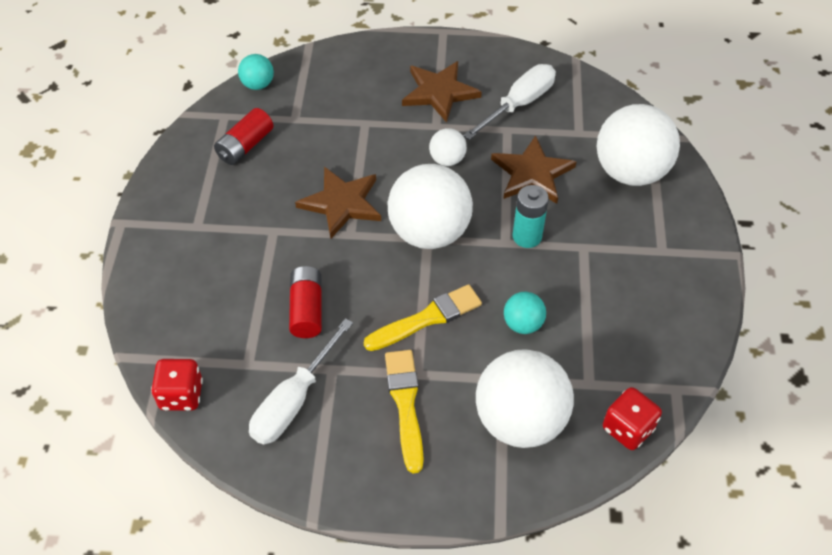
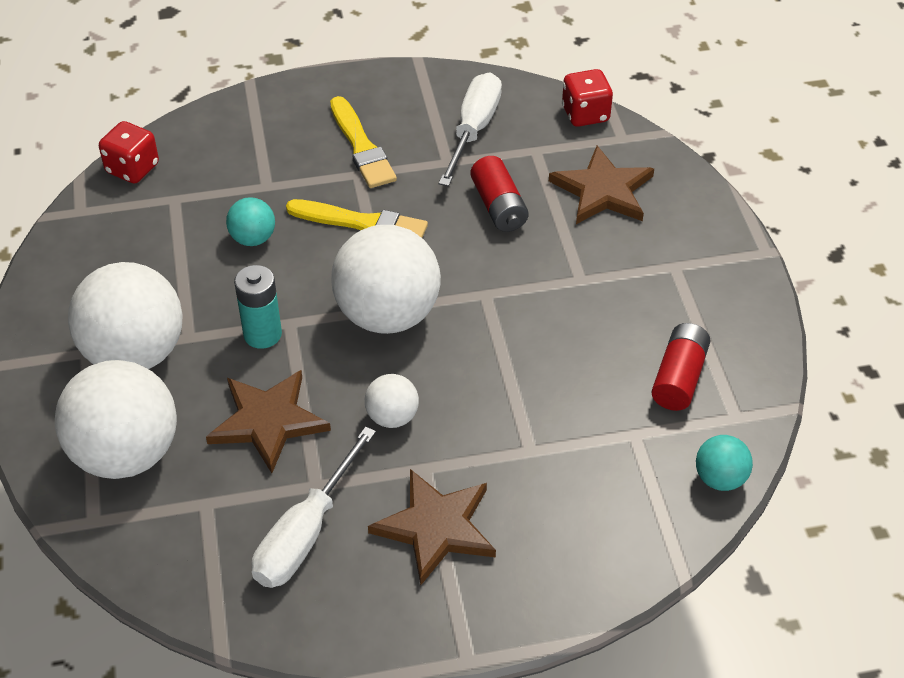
camera: 165 degrees right, 5 degrees down
brown star [295,167,381,238] -> brown star moved to [549,146,654,224]
yellow brush [364,284,482,351] -> yellow brush turned 120 degrees counterclockwise [286,199,428,238]
white ball [476,349,574,448] -> white ball moved to [68,262,183,369]

